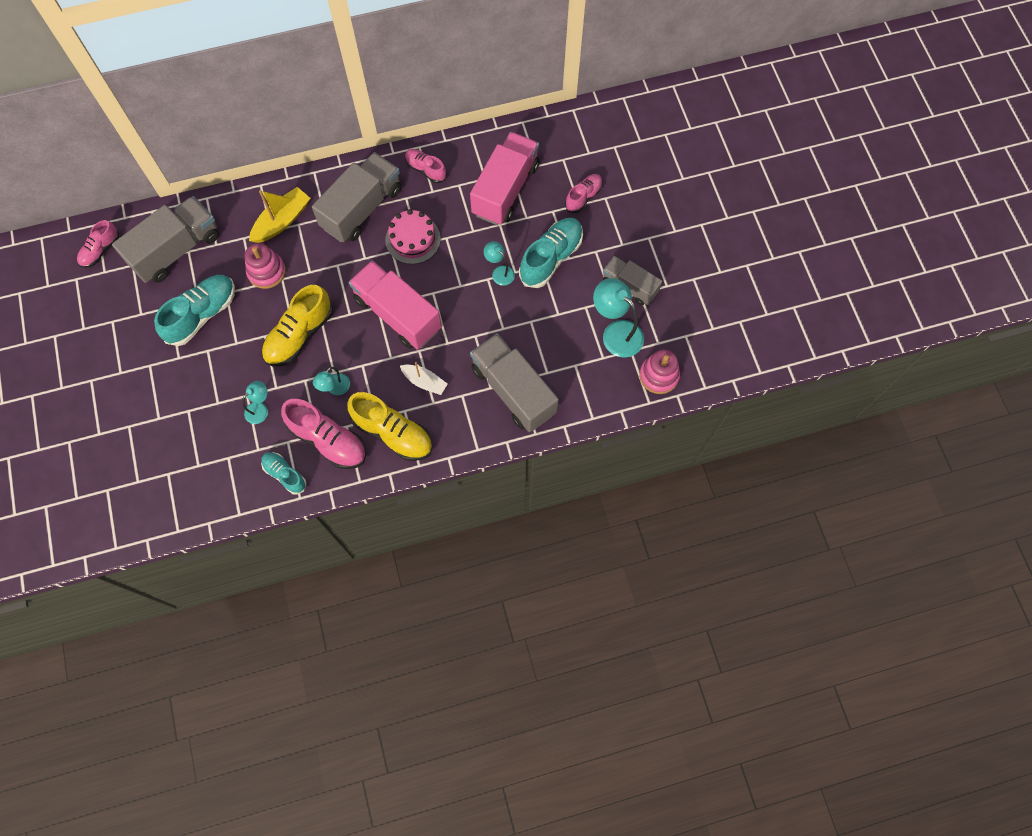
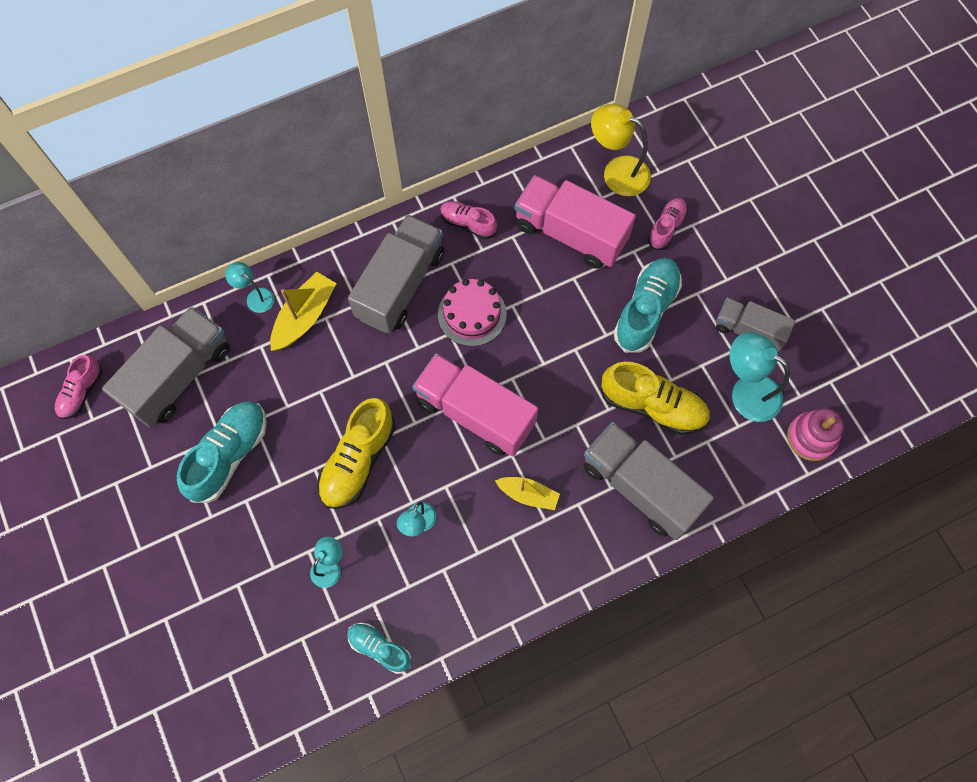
camera: 10 degrees left, 0 degrees up
pink stacking toy [245,243,286,289] -> none
pink shoe [281,399,366,469] -> none
yellow shoe [347,392,432,461] -> yellow shoe moved to [600,362,710,435]
white boat [400,362,448,395] -> yellow boat [495,477,560,510]
pink truck [470,132,539,225] -> pink truck turned 75 degrees counterclockwise [515,175,636,269]
turquoise lamp [484,241,515,286] -> turquoise lamp moved to [225,262,274,313]
none -> yellow lamp [591,104,651,196]

